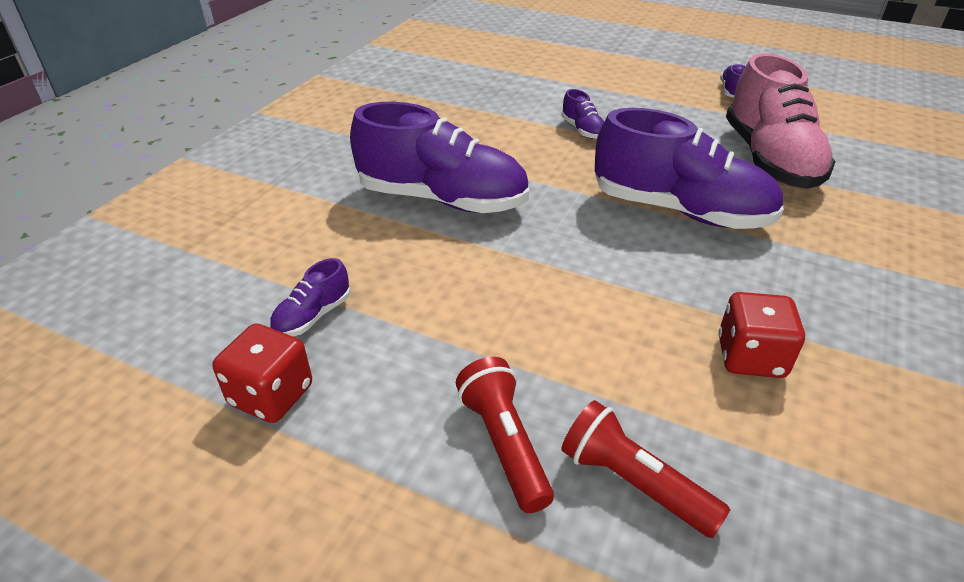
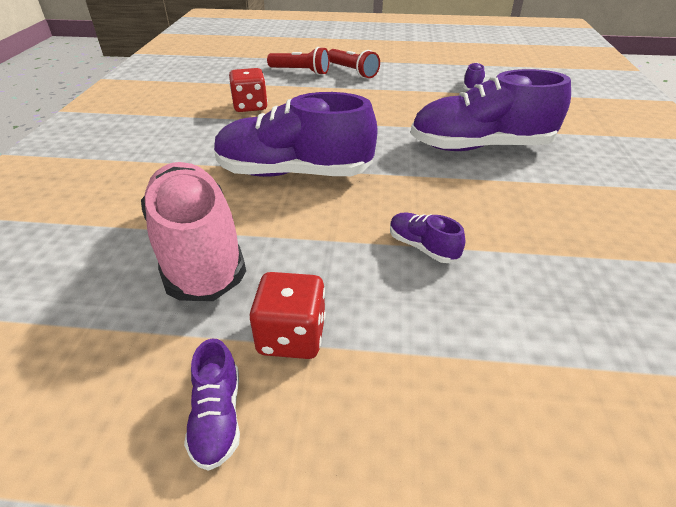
camera: 160 degrees right, 0 degrees up
red dice [212,324,312,423] -> red dice moved to [250,272,326,359]

